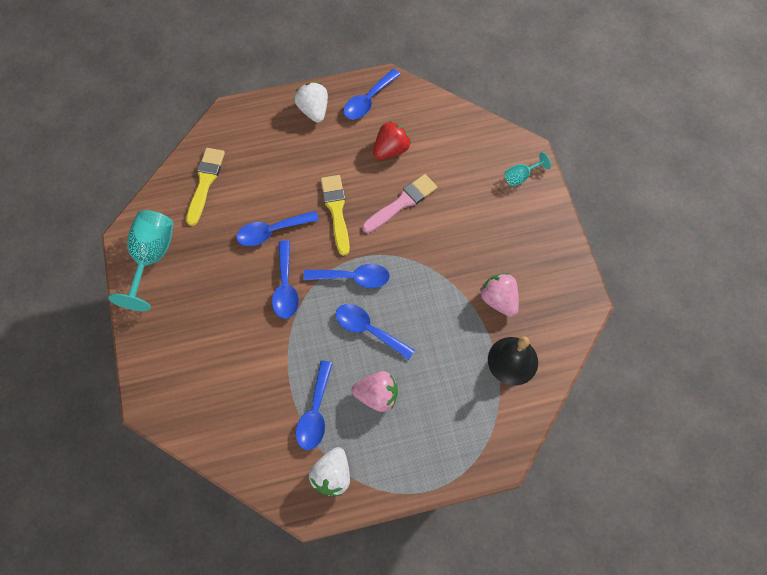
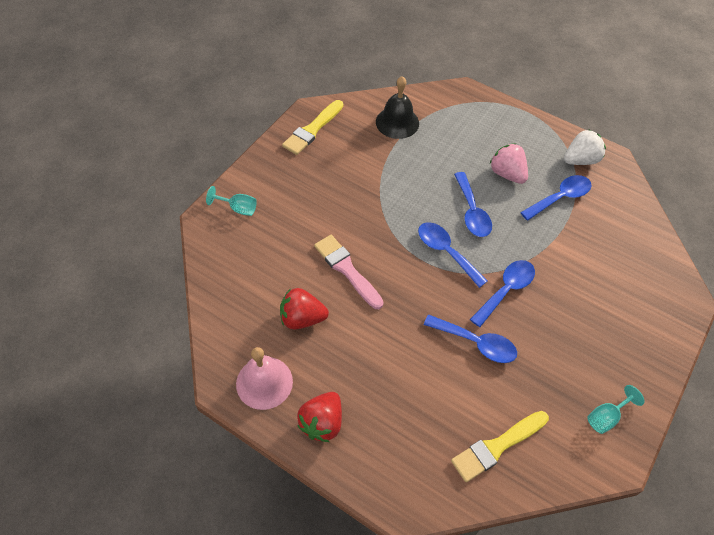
camera: 135 degrees left, 10 degrees down
turquoise goblet [108,210,174,311] -> turquoise goblet [588,385,644,434], size x0.50
white strawberry [294,83,328,123] -> red strawberry [297,392,342,442]
yellow brush [321,175,350,256] -> yellow brush moved to [282,100,343,155]
blue spoon [344,69,401,119] -> pink bell [236,347,293,410]
pink brush [362,174,437,233] -> pink brush turned 45 degrees clockwise [314,235,384,309]
pink strawberry [480,273,519,317] -> none

